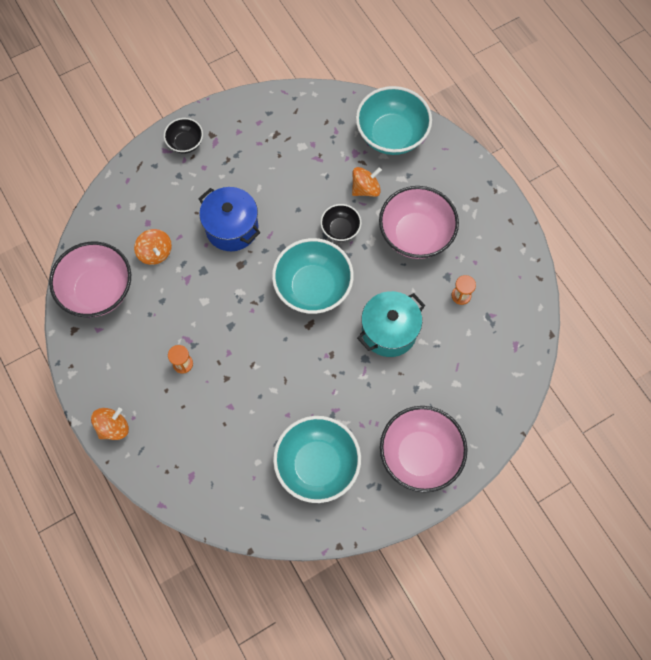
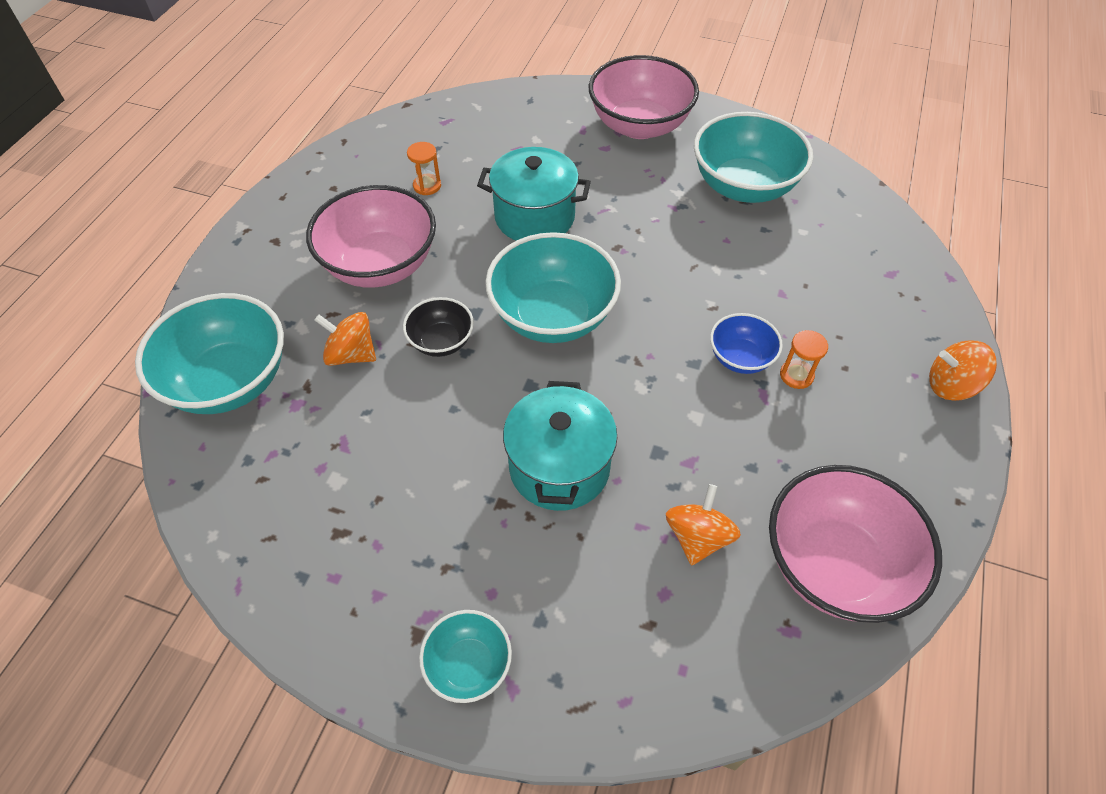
camera: 130 degrees left, 15 degrees down
black bowl [164,118,203,153] -> turquoise bowl [419,610,512,703]
blue pot [198,187,260,251] -> turquoise pot [503,381,617,511]
none -> blue bowl [710,313,783,374]

